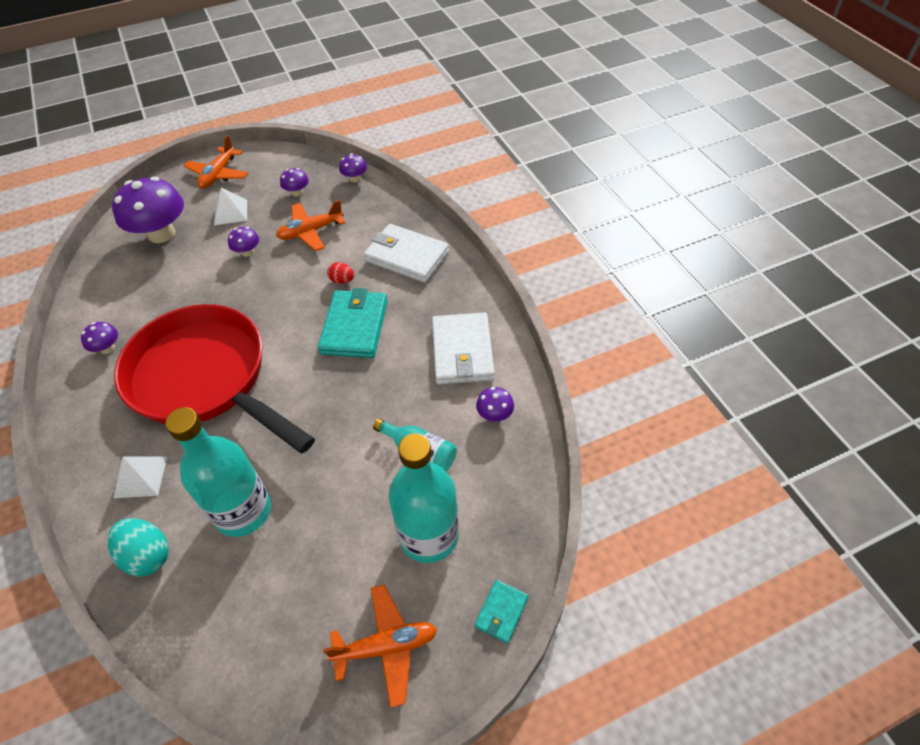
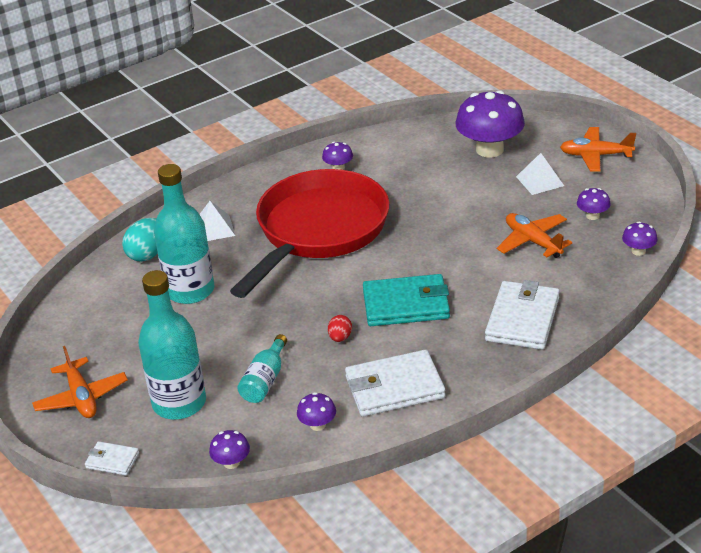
camera: 80 degrees right, 15 degrees down
purple mushroom [228,227,259,257] -> purple mushroom moved to [209,430,250,469]
red egg [327,262,354,284] -> red egg moved to [328,315,352,342]
turquoise wallet [475,580,528,644] -> white wallet [85,441,139,475]

